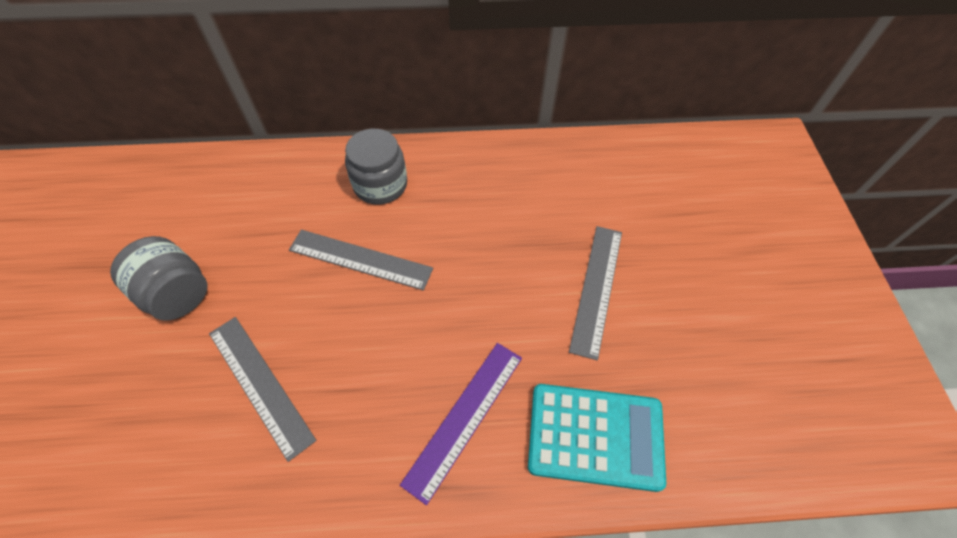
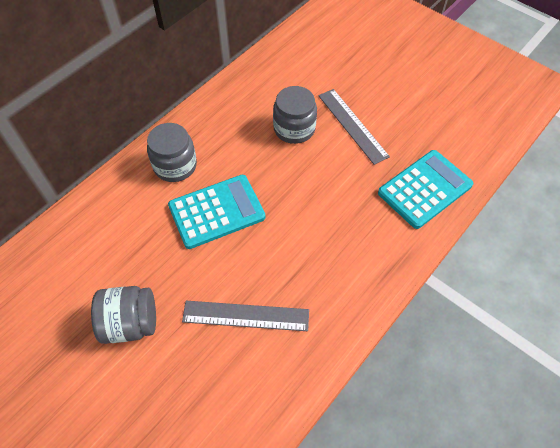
camera: 45 degrees left, 0 degrees up
grey ruler [289,230,433,291] -> turquoise calculator [168,175,266,249]
purple ruler [400,343,522,505] -> none
none -> grey jar [273,86,317,144]

